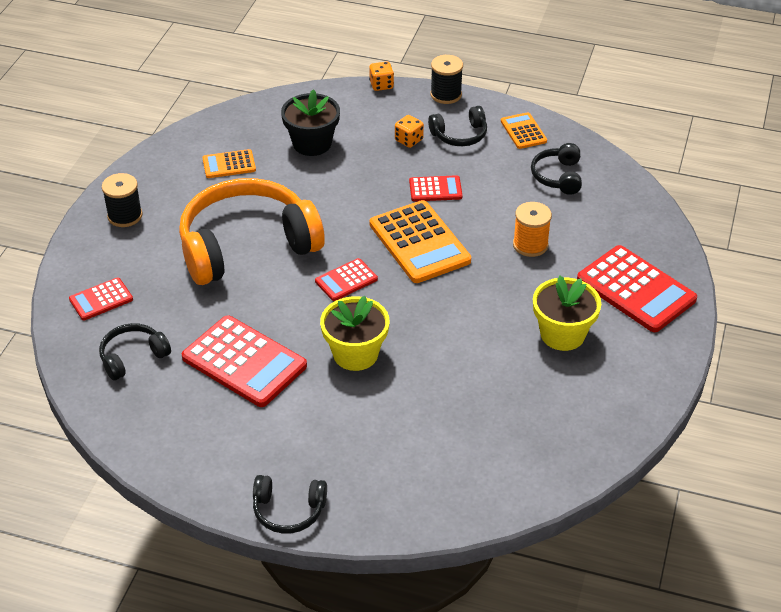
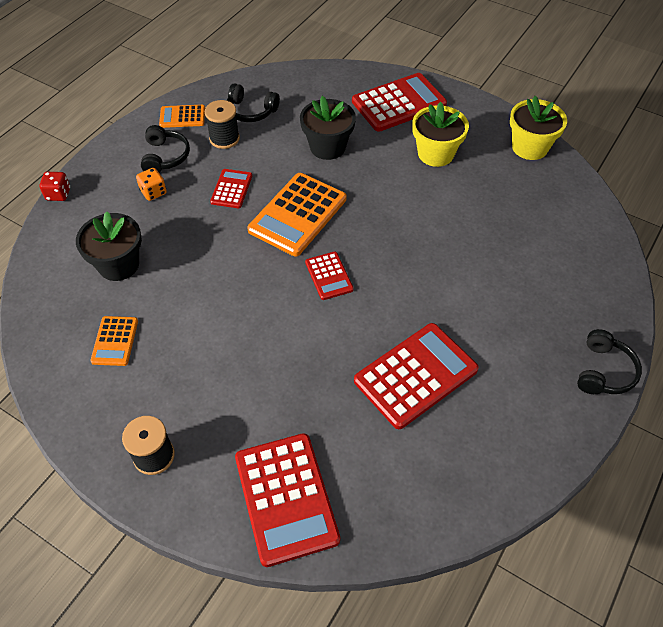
camera: 75 degrees left, 10 degrees up
red calculator [69,277,133,320] -> red calculator [235,433,340,567], size x1.90
black headphones [99,323,171,380] -> none
orange headphones [179,178,325,285] -> none
yellow flower pot [320,296,390,371] -> yellow flower pot moved to [510,96,567,160]
orange dice [369,62,394,91] -> red dice [39,172,70,201]
orange calculator [370,200,471,283] -> orange calculator turned 135 degrees clockwise [247,173,346,256]
black spool [430,55,463,104] -> black spool moved to [205,100,240,149]
orange spool [513,202,552,257] -> black flower pot [300,96,356,160]

